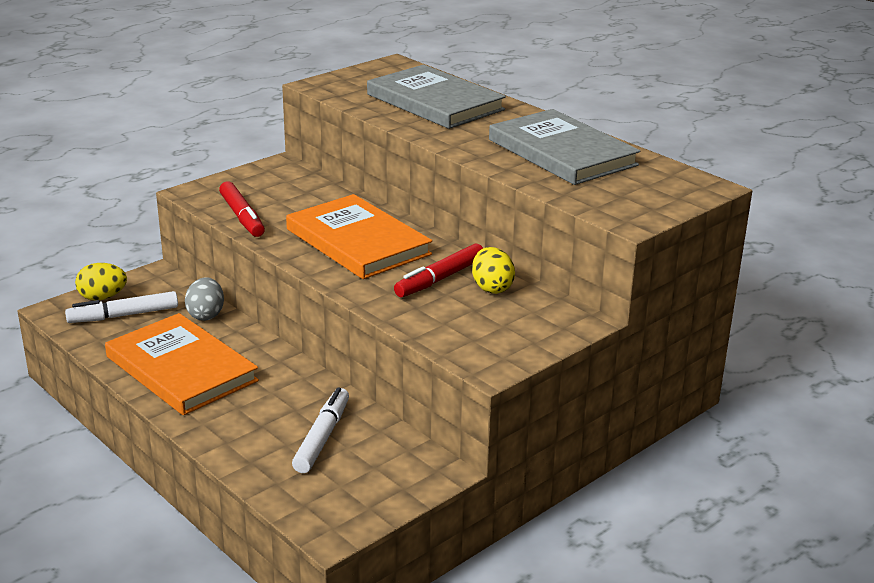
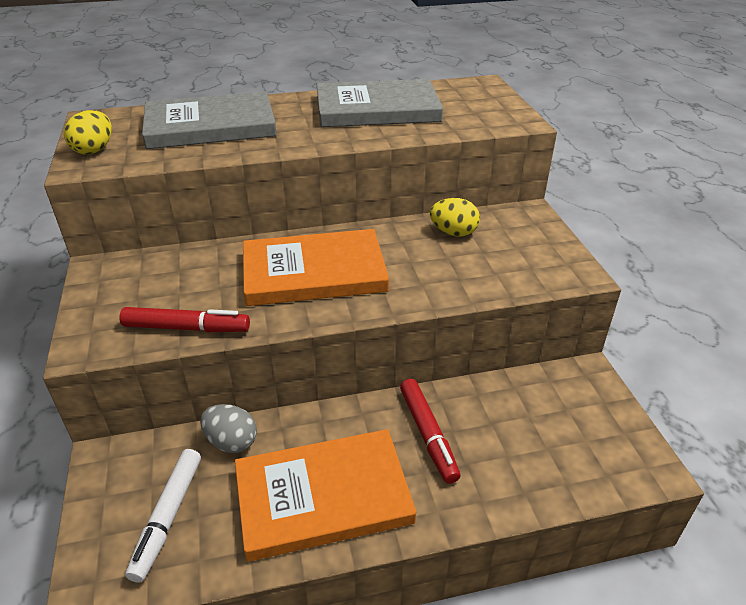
camera: 60 degrees left, 10 degrees up
yellow egg [75,263,127,300] -> yellow egg moved to [64,110,112,154]
white marker [292,387,349,473] -> none
red marker [394,244,483,297] -> red marker moved to [400,379,461,484]

